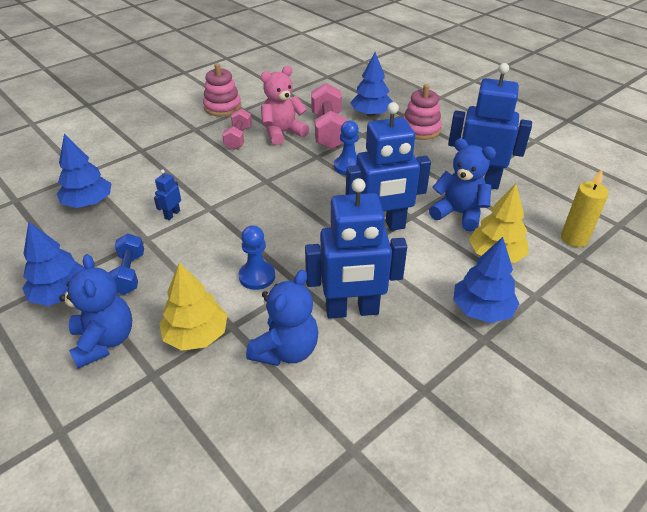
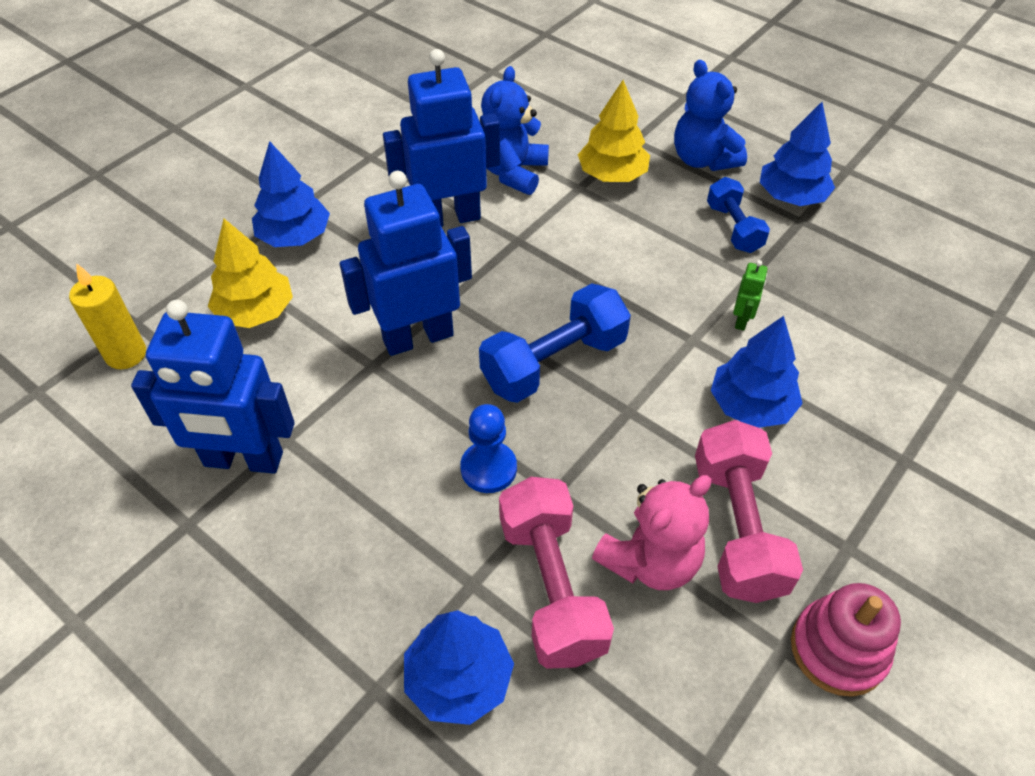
camera: 170 degrees right, 10 degrees up
blue tree [57,134,112,208] -> blue tree moved to [711,316,803,428]
blue robot [154,170,181,220] -> green robot [733,260,768,331]
pink dumbbell [222,108,252,150] -> pink dumbbell [695,420,803,603], size x1.62
blue pawn [238,225,275,290] -> none
pink stacking toy [403,84,442,140] -> none
blue teddy bear [429,138,496,232] -> none
none -> blue dumbbell [479,283,631,403]

